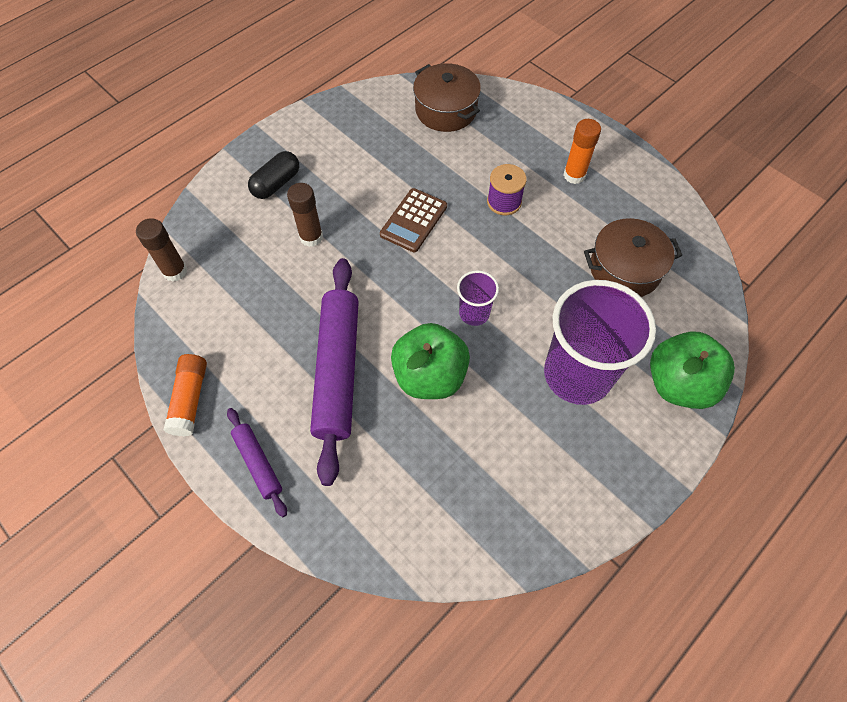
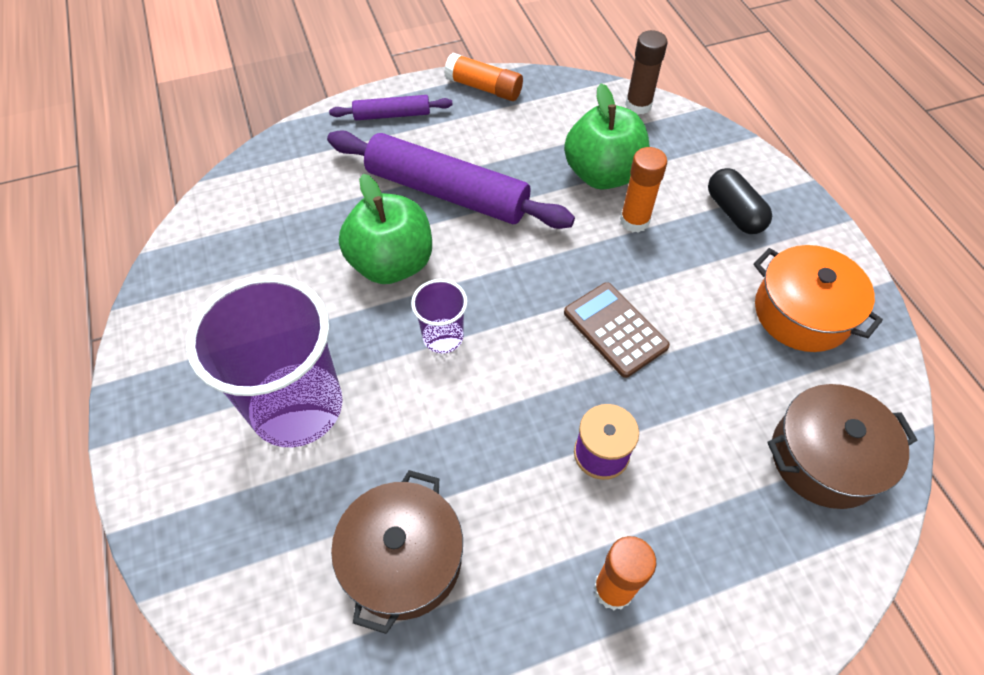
camera: 115 degrees right, 5 degrees down
brown glue stick [287,183,323,247] -> orange glue stick [620,147,667,233]
green apple [650,331,735,409] -> green apple moved to [564,83,650,190]
none -> orange pot [754,245,883,352]

